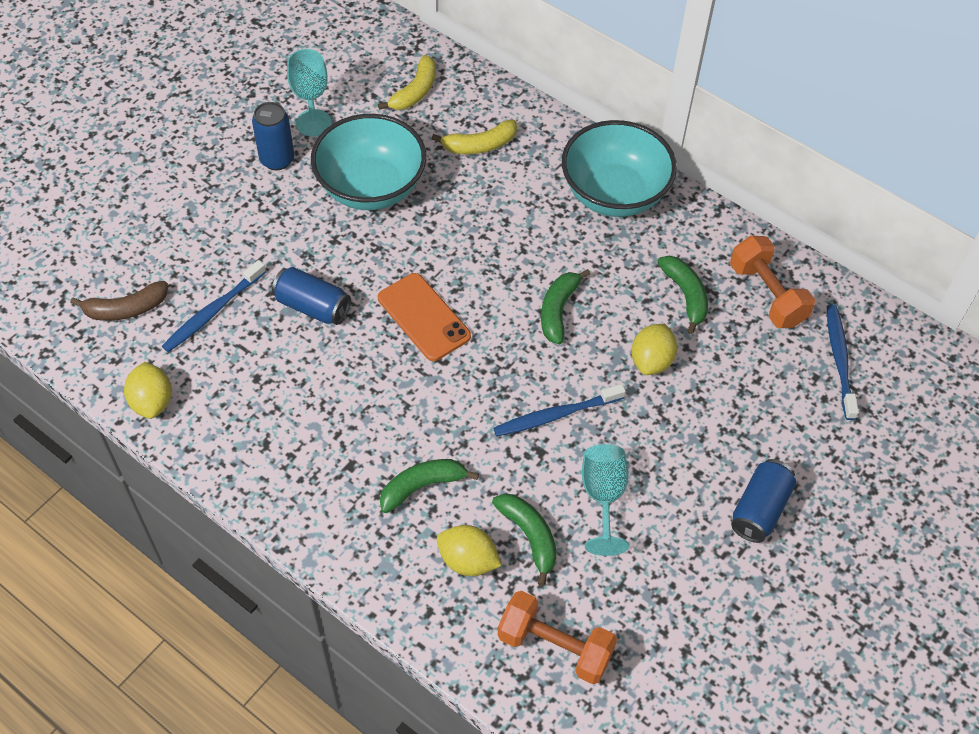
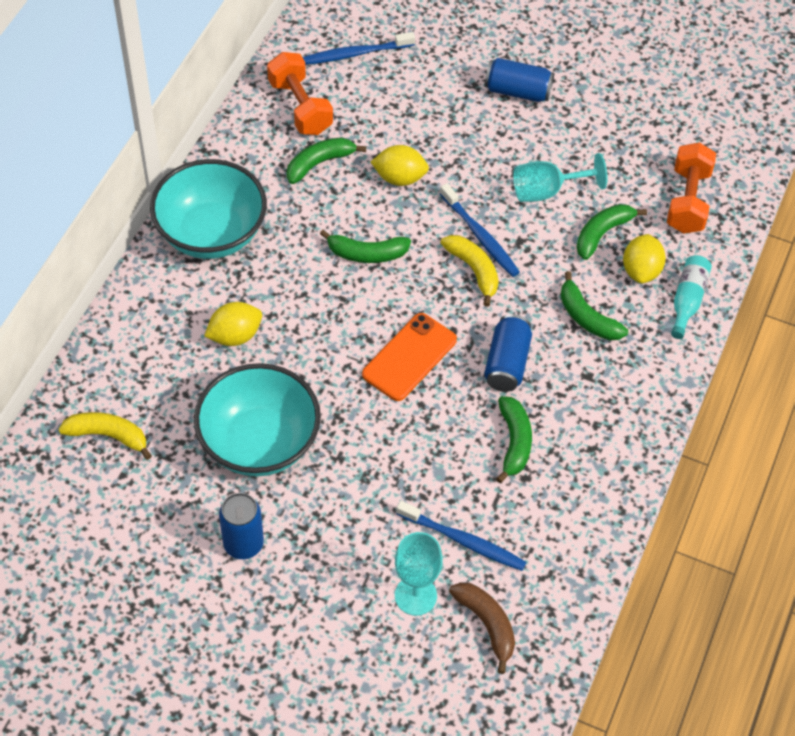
camera: 105 degrees left, 0 degrees up
yellow lemon [124,362,172,419] -> yellow lemon moved to [204,302,262,346]
blue can [272,267,351,325] -> blue can moved to [484,314,532,392]
turquoise goblet [287,49,332,137] -> turquoise goblet moved to [395,532,443,616]
yellow banana [431,120,517,154] -> yellow banana moved to [440,235,499,307]
orange dumbbell [730,236,815,328] -> orange dumbbell turned 75 degrees counterclockwise [267,52,333,135]
none -> green banana [496,396,532,483]
none -> turquoise bottle [671,255,712,339]

